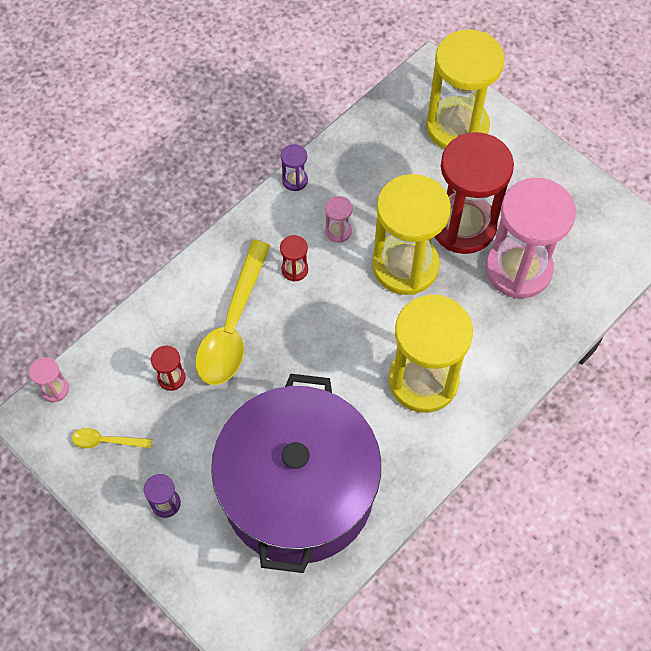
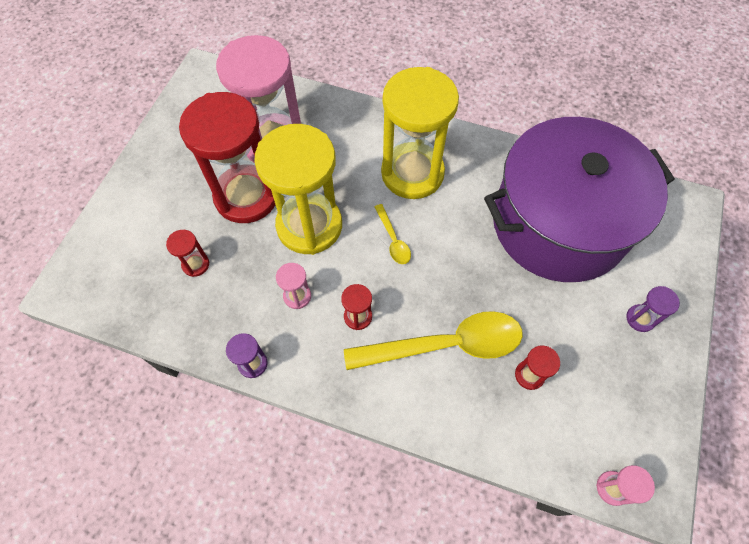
camera: 115 degrees left, 0 degrees up
yellow spoon [72,428,152,448] -> yellow spoon moved to [375,204,411,264]
yellow hourglass [426,29,505,150] -> none
none -> red hourglass [166,230,209,277]

